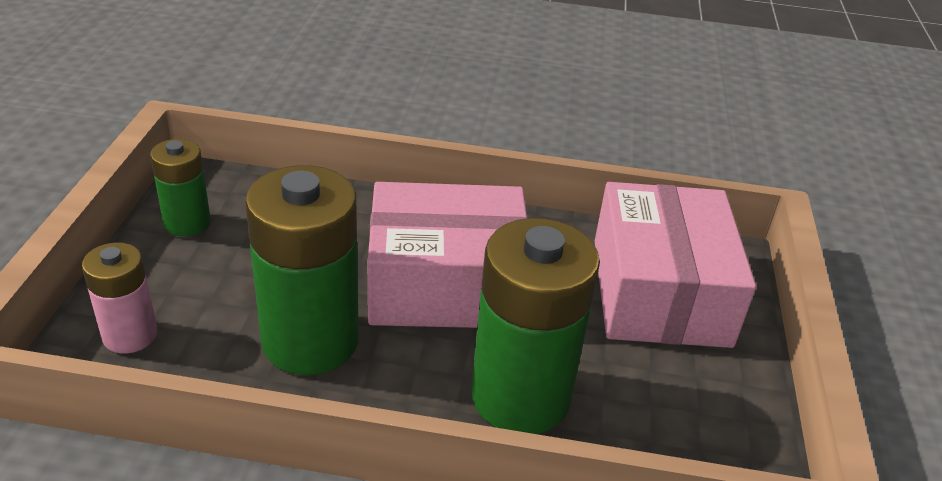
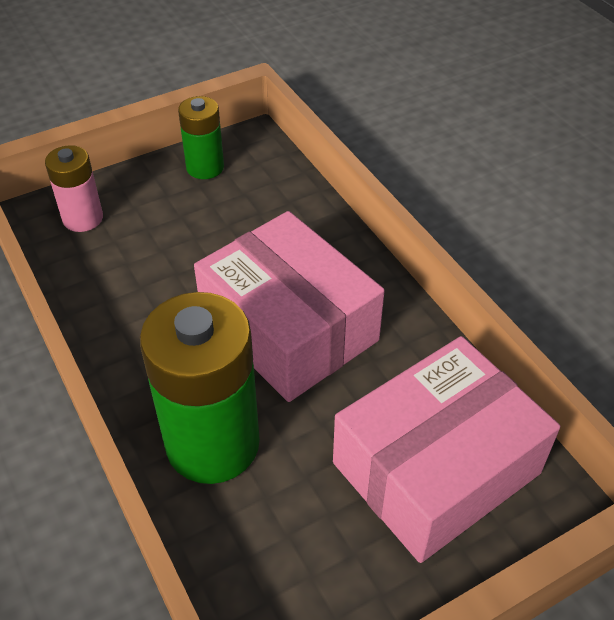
camera: 55 degrees right, 10 degrees up
green battery [245,165,359,375] -> none

